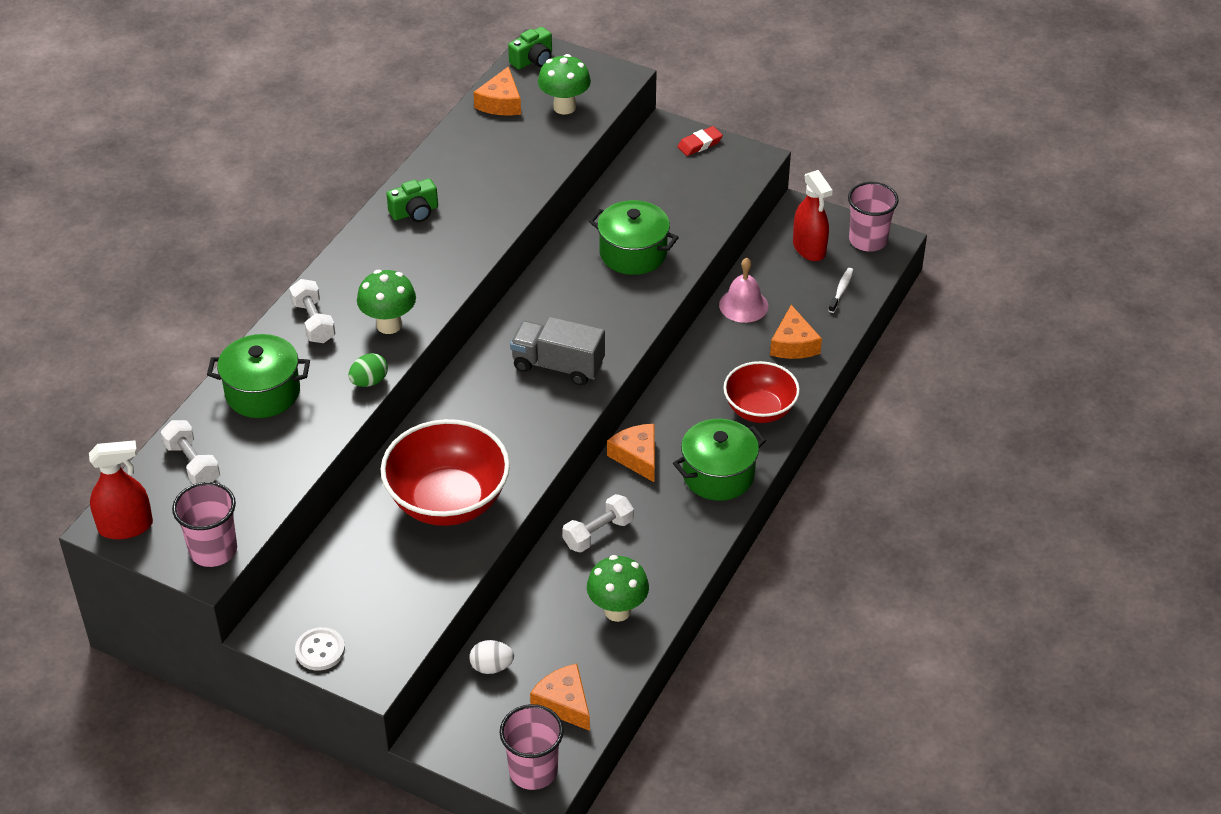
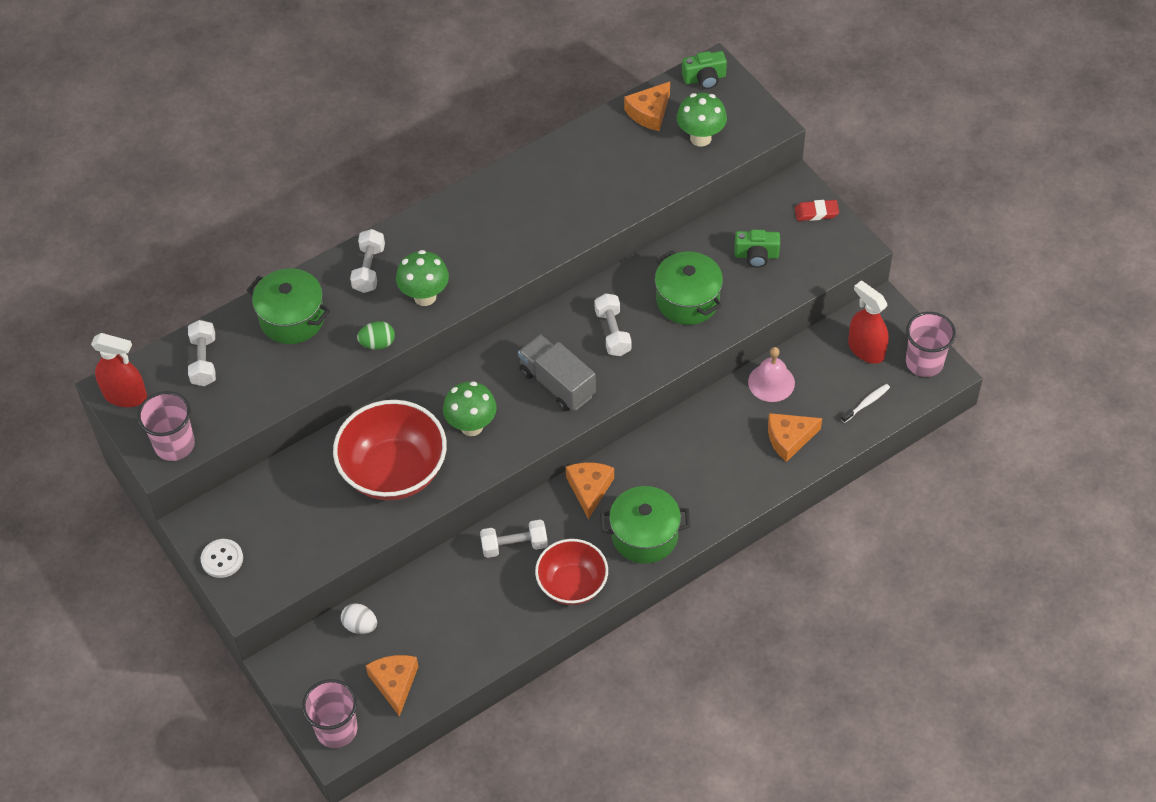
camera: 30 degrees right, 10 degrees up
green camera [386,178,438,222] -> green camera moved to [735,230,780,268]
green mushroom [587,555,649,622] -> green mushroom moved to [443,381,497,436]
red bowl [723,361,800,423] -> red bowl moved to [535,539,608,605]
orange cheese [770,305,822,359] -> orange cheese turned 45 degrees clockwise [768,413,822,462]
red spray bottle [793,170,833,261] -> red spray bottle turned 135 degrees clockwise [848,281,889,364]
none -> white dumbbell [594,293,632,356]

